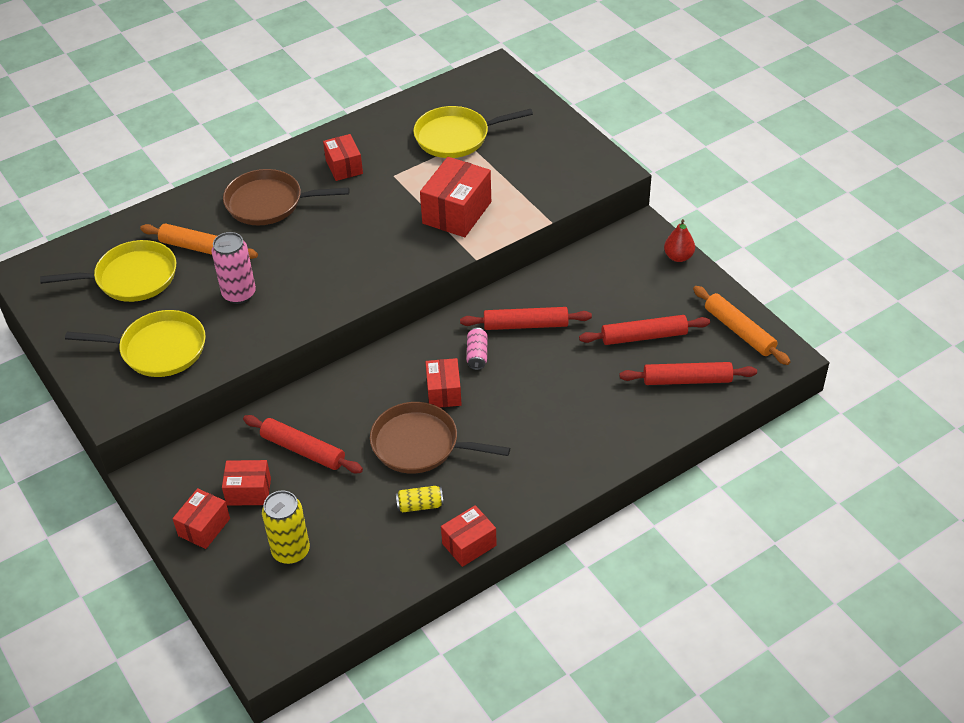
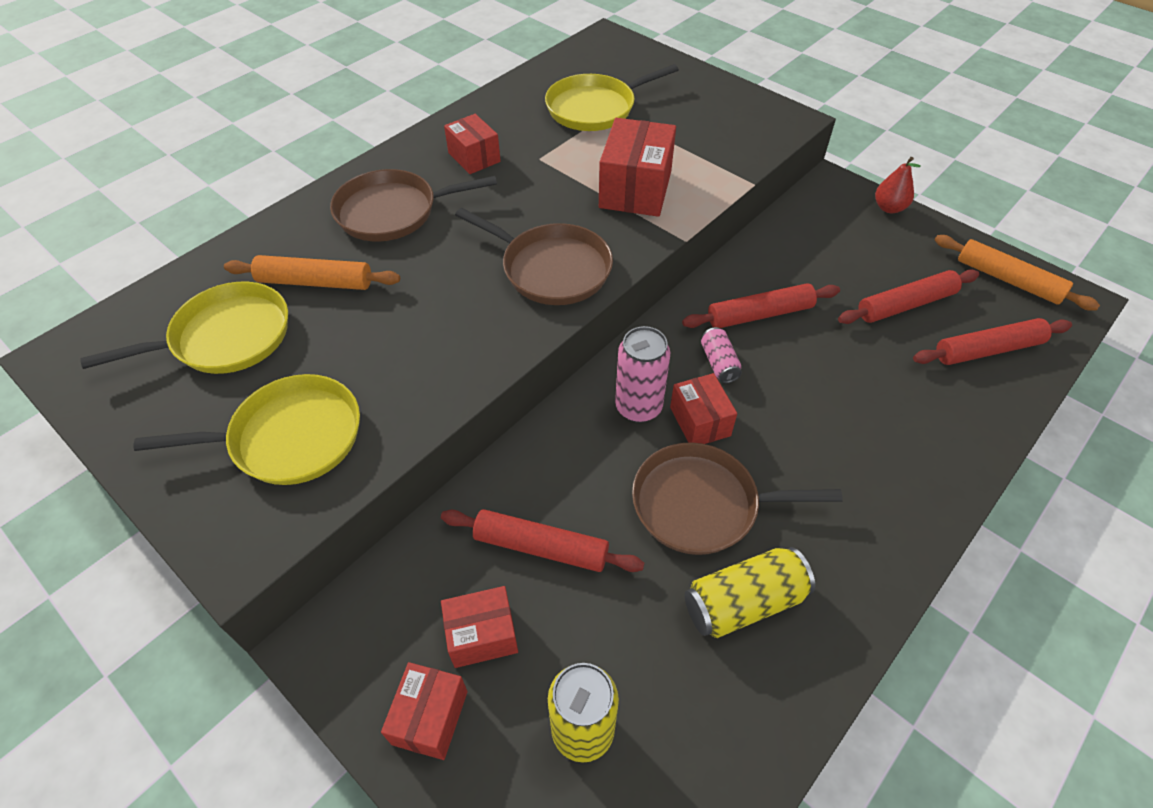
camera: 15 degrees left, 5 degrees up
pink can [212,232,256,304] -> pink can moved to [615,326,670,423]
yellow can [396,486,444,513] -> yellow can [685,547,815,638], size x1.71
red box [441,505,497,567] -> none
none -> brown pan [455,208,613,305]

